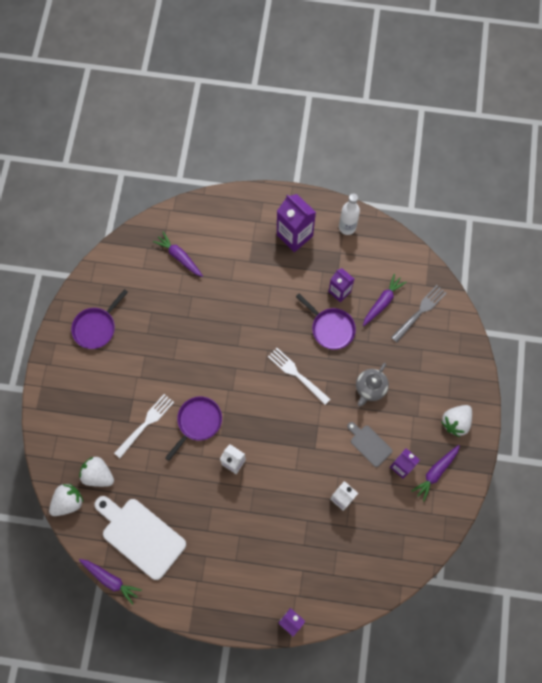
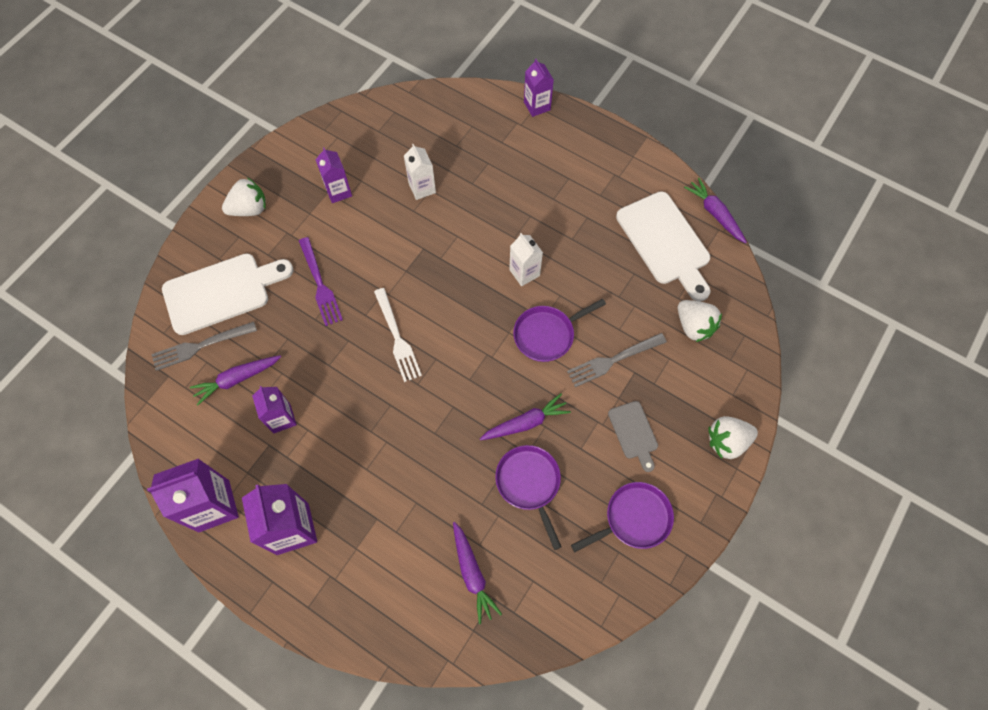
camera: 155 degrees left, 5 degrees down
white strawberry [49,484,84,516] -> white strawberry moved to [708,416,758,459]
white fork [114,394,174,458] -> grey fork [567,333,667,387]
purple pan [296,294,356,350] -> purple pan moved to [495,445,561,550]
white bottle [339,193,360,235] -> purple carton [147,459,239,532]
grey cutting board [347,422,392,467] -> grey cutting board moved to [608,401,658,472]
grey teapot [356,363,389,407] -> purple fork [299,237,343,326]
purple carrot [411,445,460,501] -> purple carrot moved to [480,393,571,440]
none -> white cutting board [162,253,293,335]

